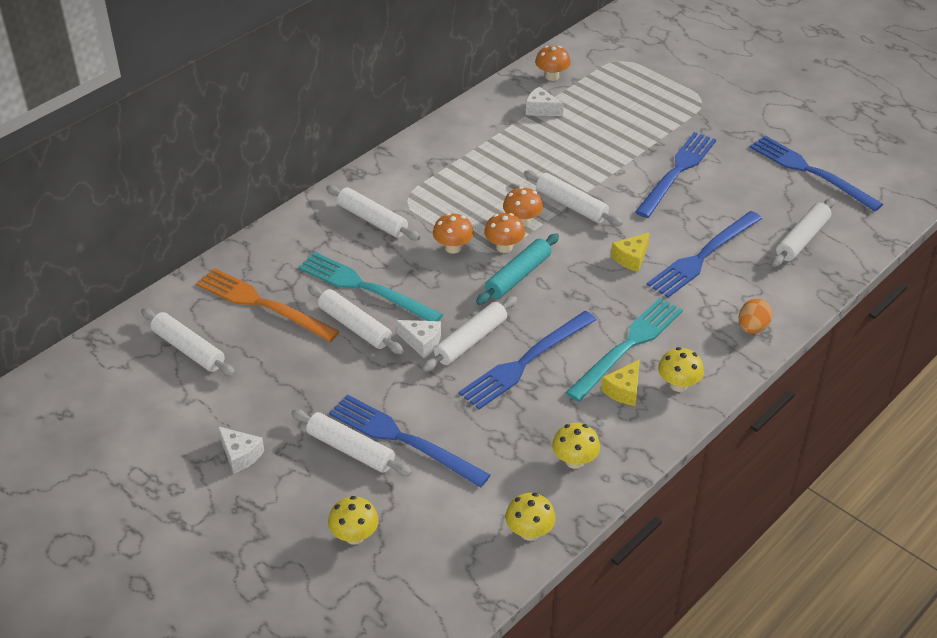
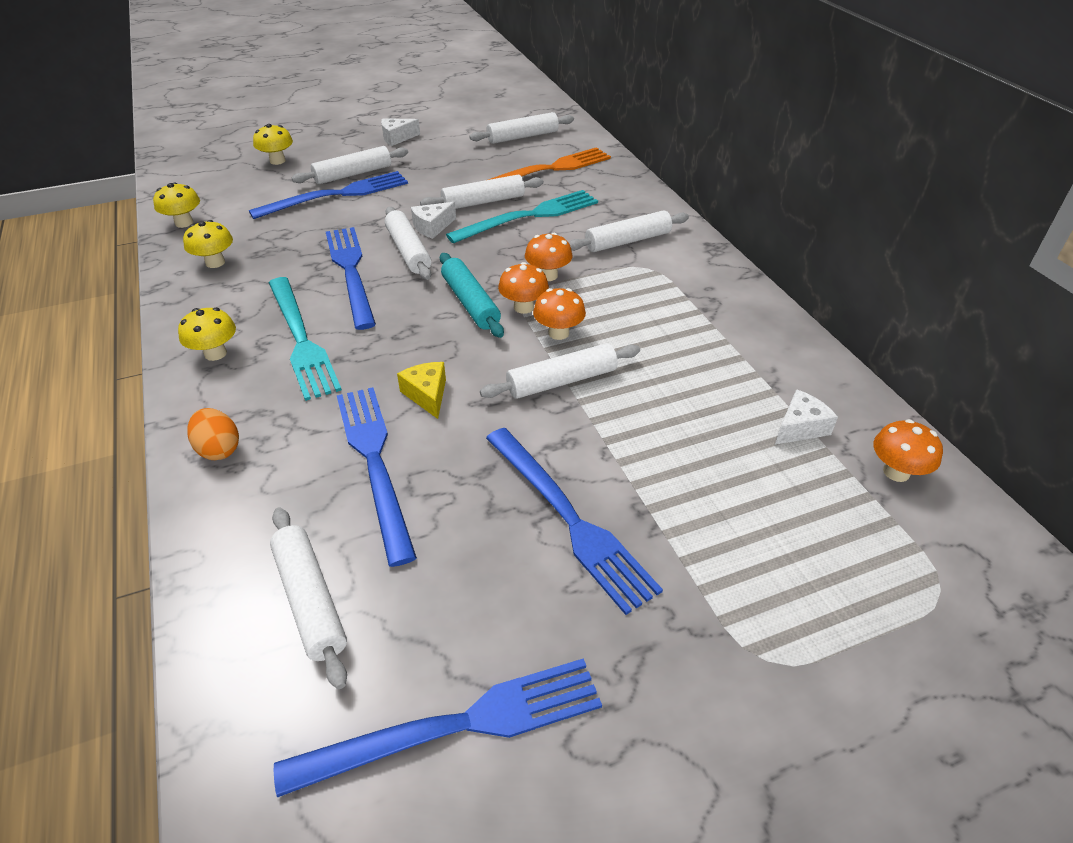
camera: 115 degrees right, 0 degrees up
yellow cheese [601,359,640,406] -> none

